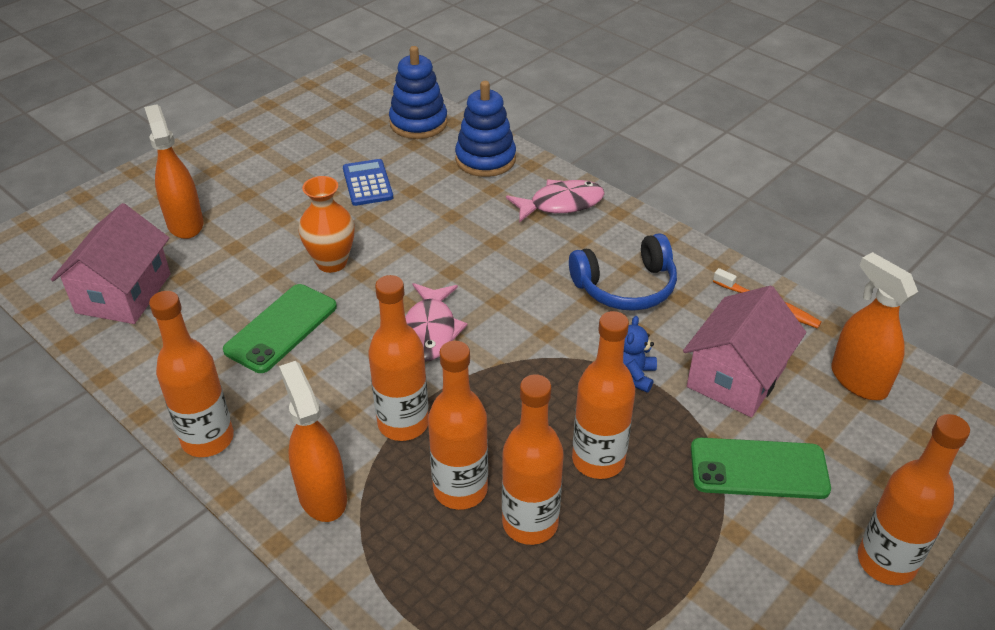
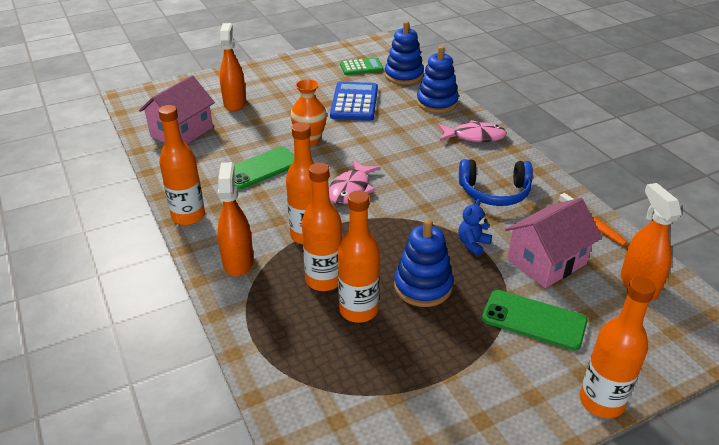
camera: 20 degrees right, 5 degrees down
blue calculator [343,159,393,206] -> blue calculator [330,82,378,121], size x1.56
orange bottle [572,311,635,479] -> blue stacking toy [394,219,453,307]
none -> green calculator [340,58,384,75]

